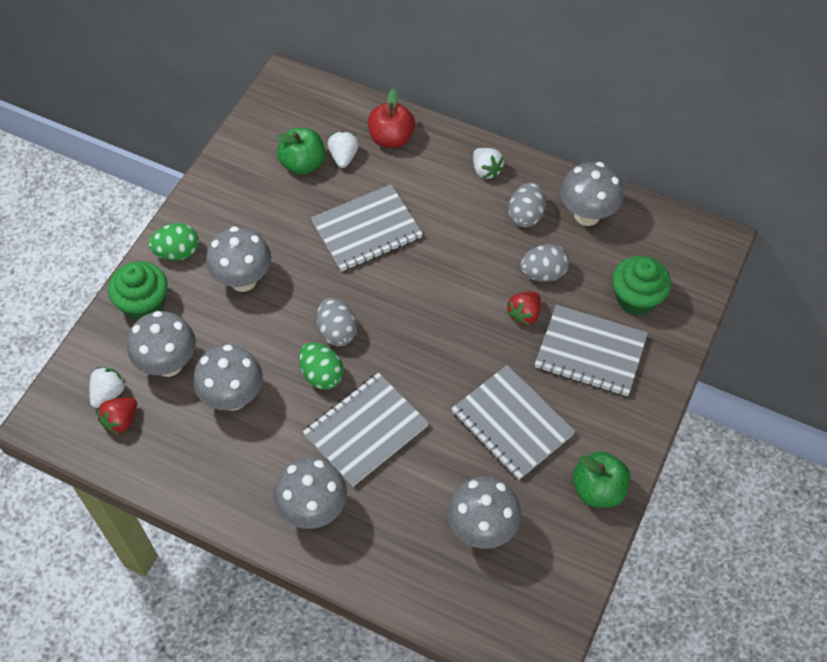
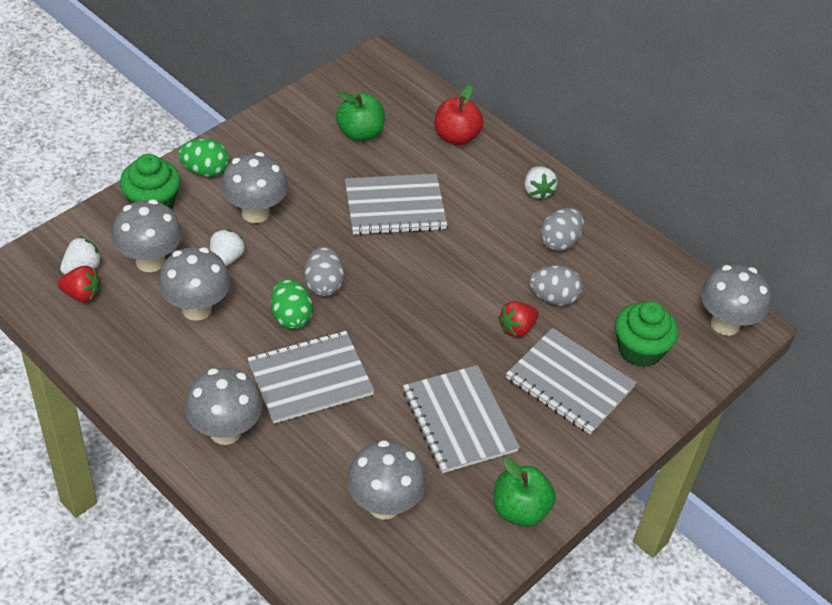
camera: 15 degrees right, 10 degrees down
red strawberry [97,397,137,434] -> red strawberry turned 135 degrees counterclockwise [57,266,101,302]
white strawberry [328,131,359,168] -> white strawberry moved to [210,230,245,266]
grey mushroom [560,162,623,226] -> grey mushroom moved to [701,264,771,336]

